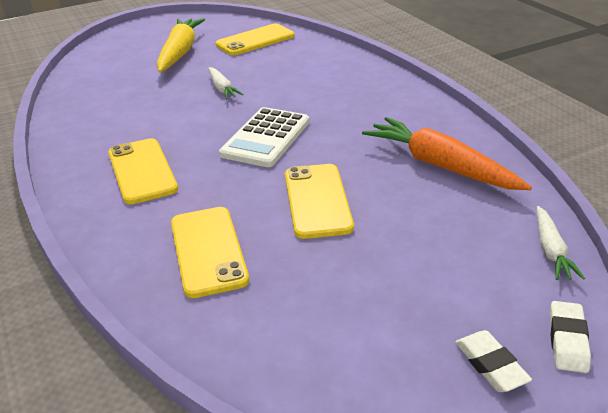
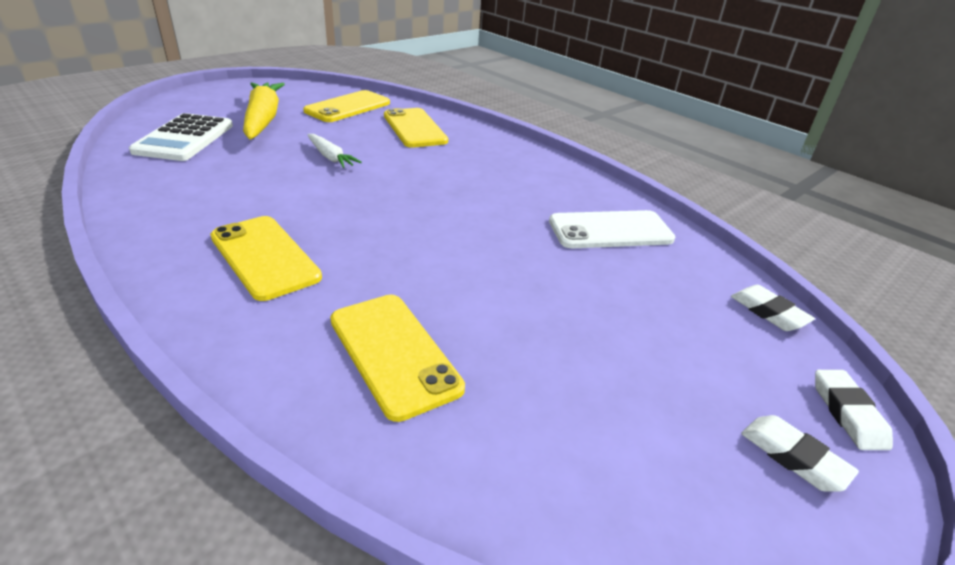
camera: 20 degrees left, 0 degrees up
white calculator [219,107,310,167] -> white calculator moved to [129,113,233,161]
yellow phone [285,164,354,239] -> yellow phone moved to [384,108,448,148]
orange carrot [362,117,532,190] -> white phone [549,210,675,248]
white carrot [537,206,585,280] -> white eraser [731,285,815,331]

